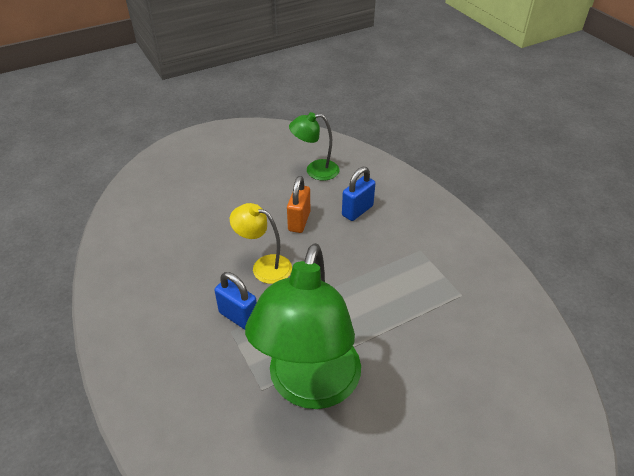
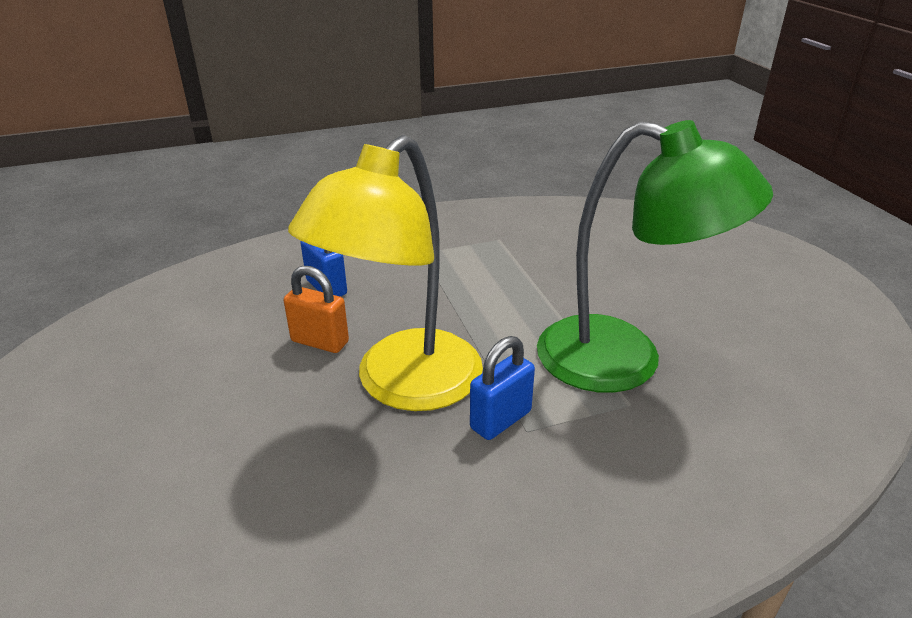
camera: 80 degrees left, 10 degrees down
yellow lamp [230,203,292,284] -> yellow lamp [288,135,483,411], size x2.00
green lamp [289,112,339,181] -> none

